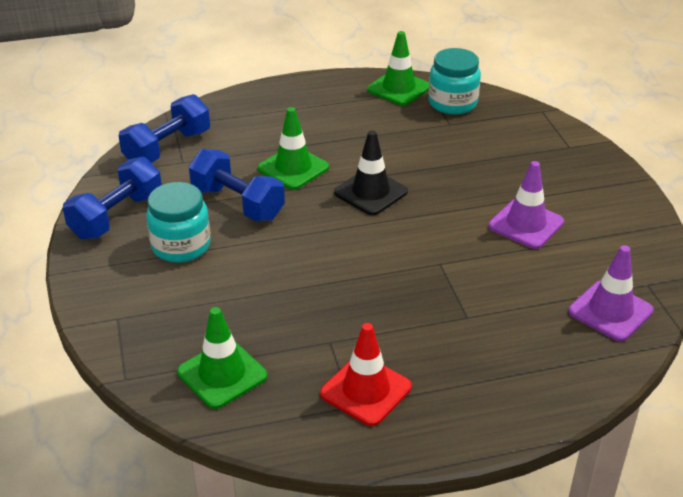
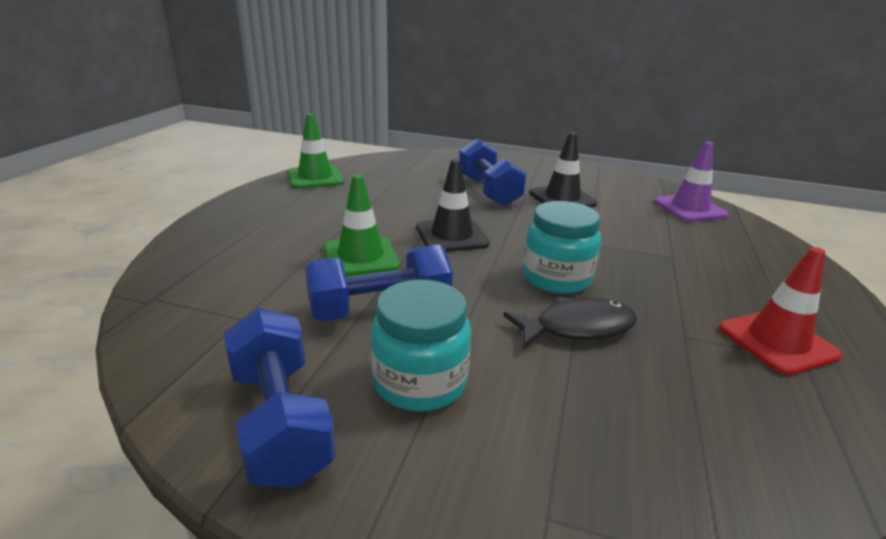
camera: 60 degrees left, 10 degrees down
blue dumbbell [118,94,210,163] -> blue dumbbell moved to [459,139,527,207]
green traffic cone [177,307,267,409] -> none
turquoise jar [428,48,481,115] -> turquoise jar moved to [523,201,601,294]
purple traffic cone [488,161,564,249] -> black traffic cone [529,132,597,208]
none -> black fish [503,297,637,349]

